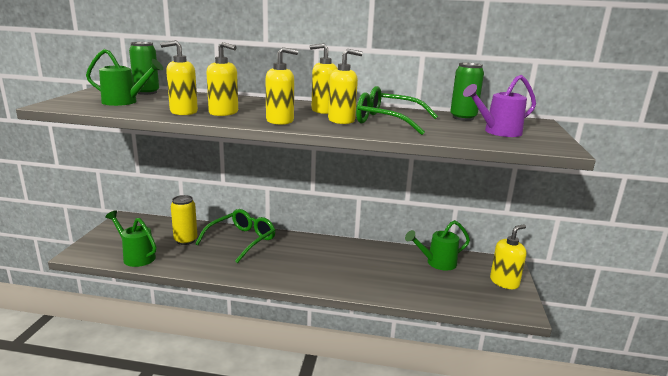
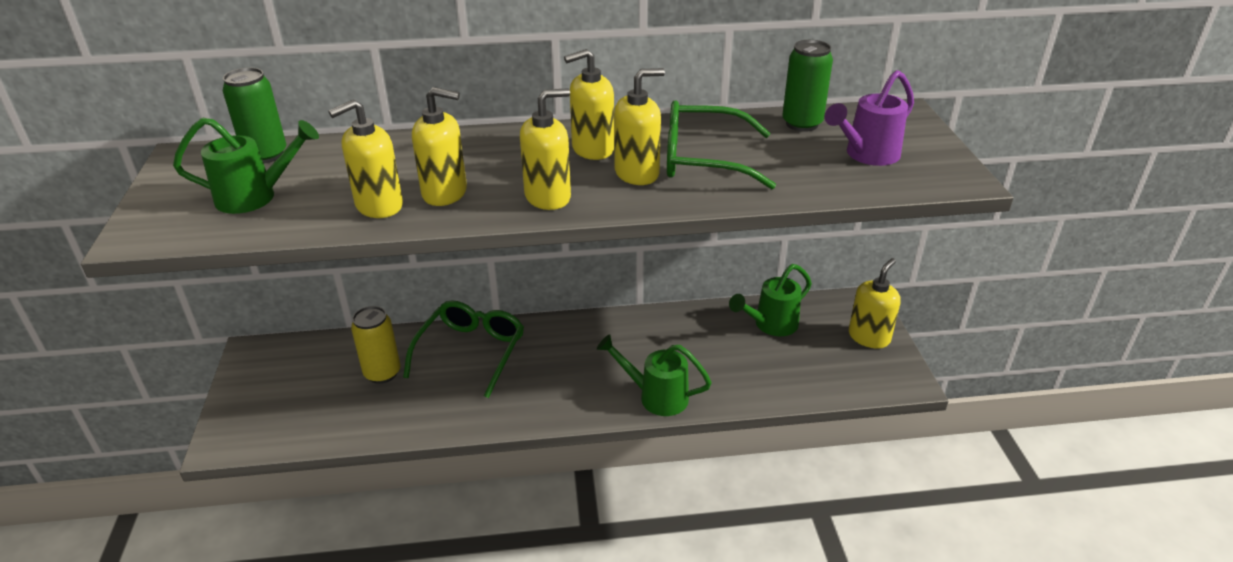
camera: 15 degrees left, 15 degrees up
green watering can [105,210,157,267] -> green watering can moved to [597,334,712,416]

